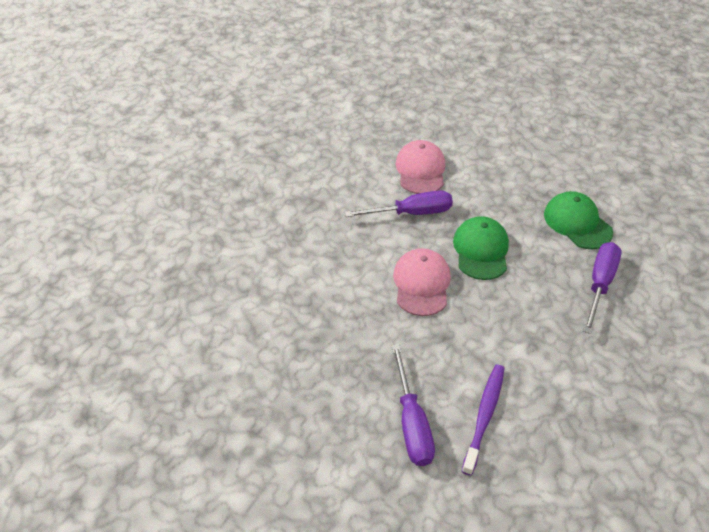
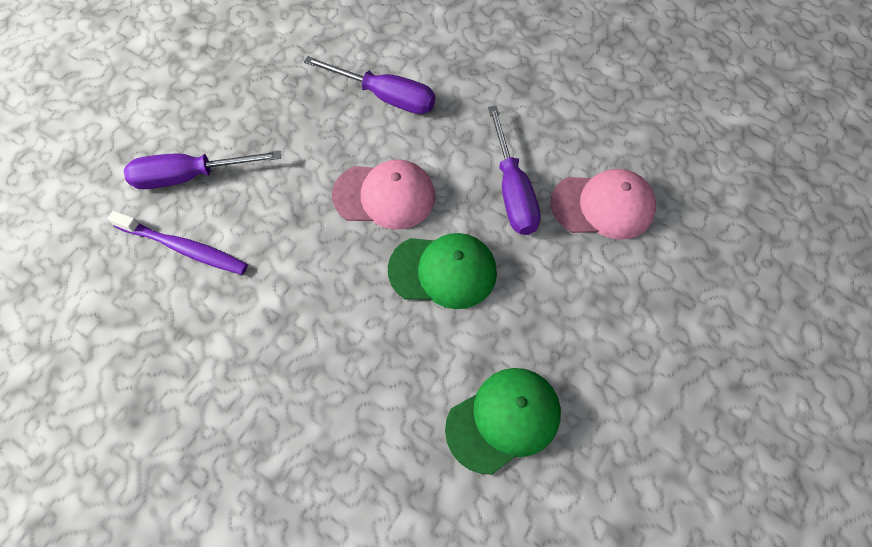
camera: 90 degrees right, 15 degrees up
purple screwdriver [583,242,622,334] -> purple screwdriver moved to [304,56,435,114]

